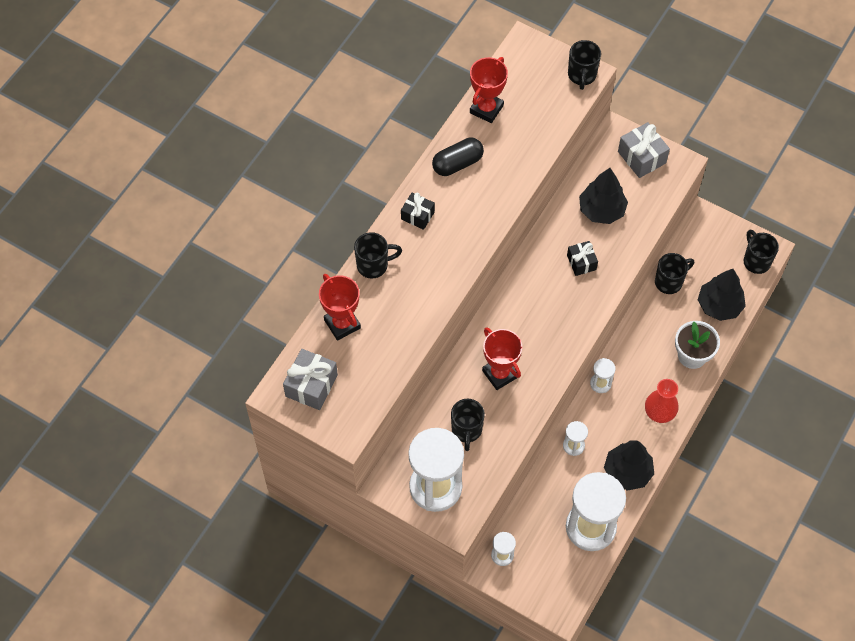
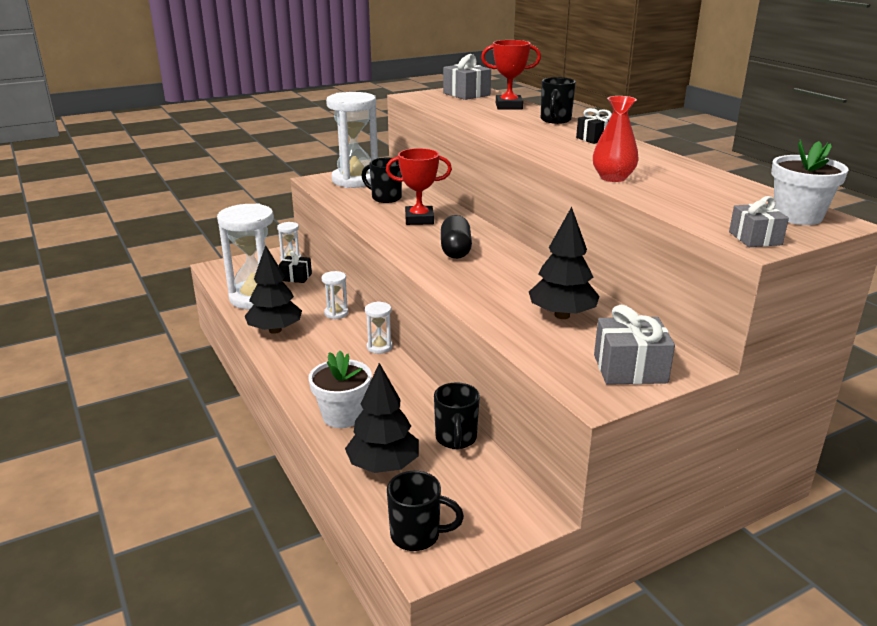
camera: 120 degrees right, 35 degrees down
black capsule [432,138,484,176] -> black capsule moved to [441,215,472,259]
red trophy [470,57,508,123] -> none
black gift [567,241,598,276] -> black gift moved to [279,251,312,283]
black mug [568,40,601,90] -> grey gift [729,196,789,247]
red vase [645,379,679,423] -> red vase moved to [593,96,639,182]
none -> white flower pot [771,139,848,225]

